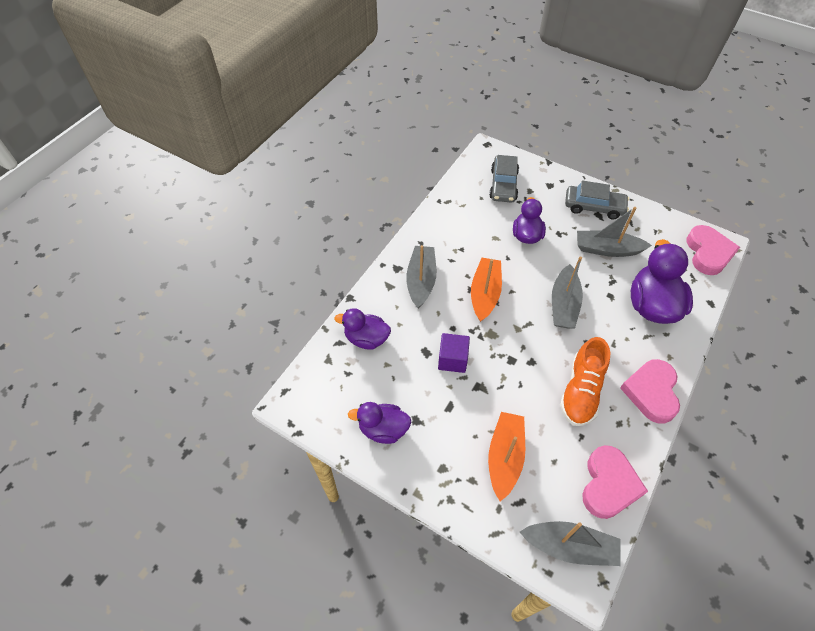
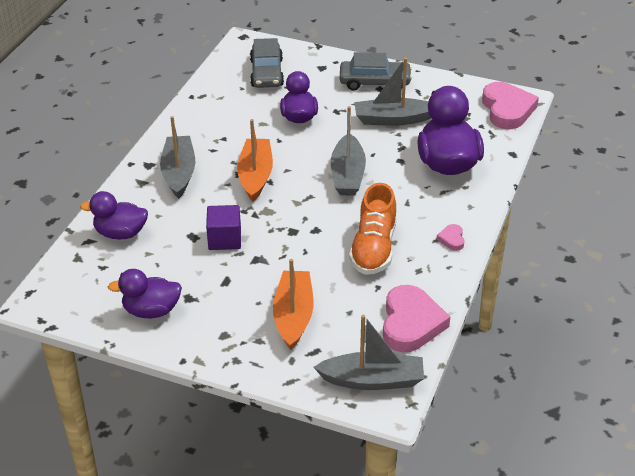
camera: 10 degrees left, 15 degrees down
pink heart [620,359,680,424] -> pink heart [436,224,465,251], size x0.45

